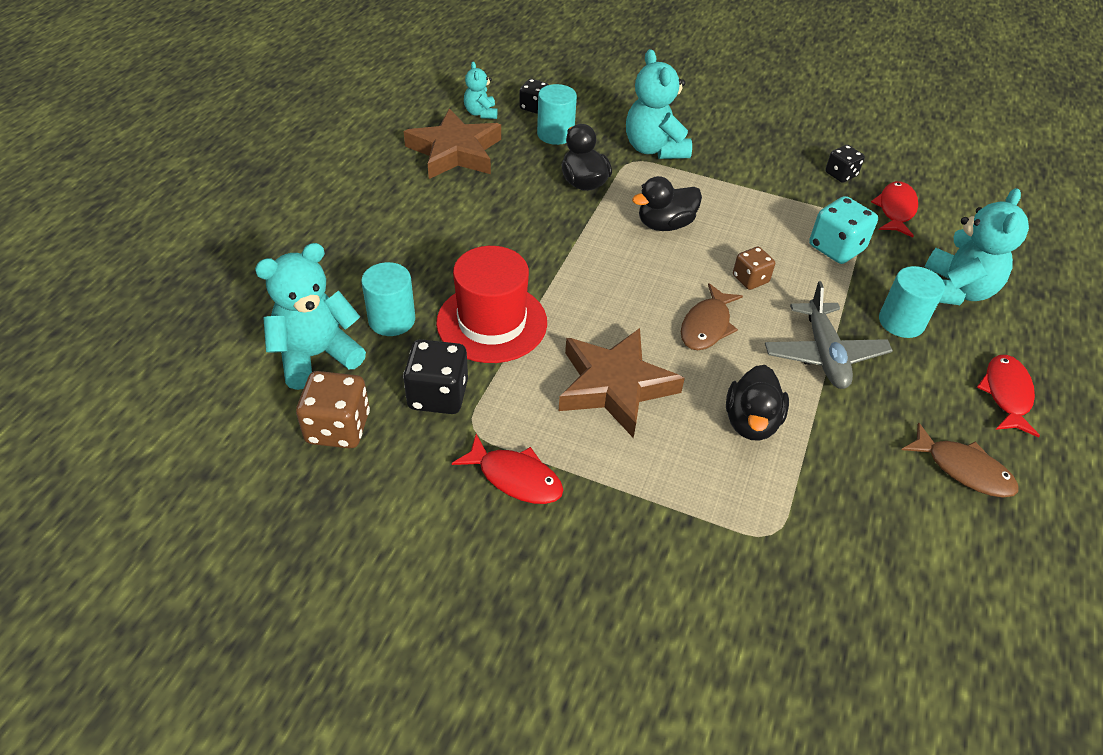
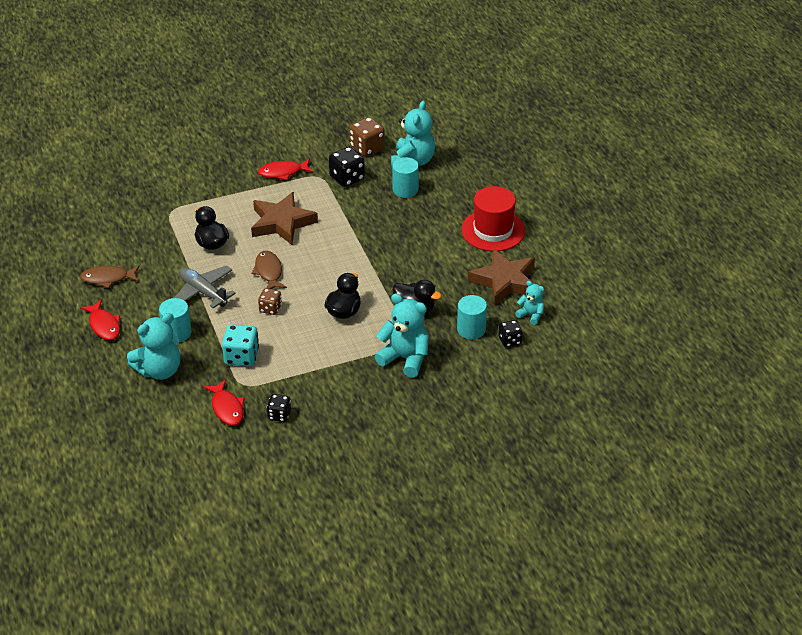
camera: 140 degrees right, 5 degrees down
red hat [436,246,547,363] -> red hat moved to [461,186,525,251]
turquoise teddy bear [925,188,1029,305] -> turquoise teddy bear turned 105 degrees counterclockwise [127,313,180,380]

